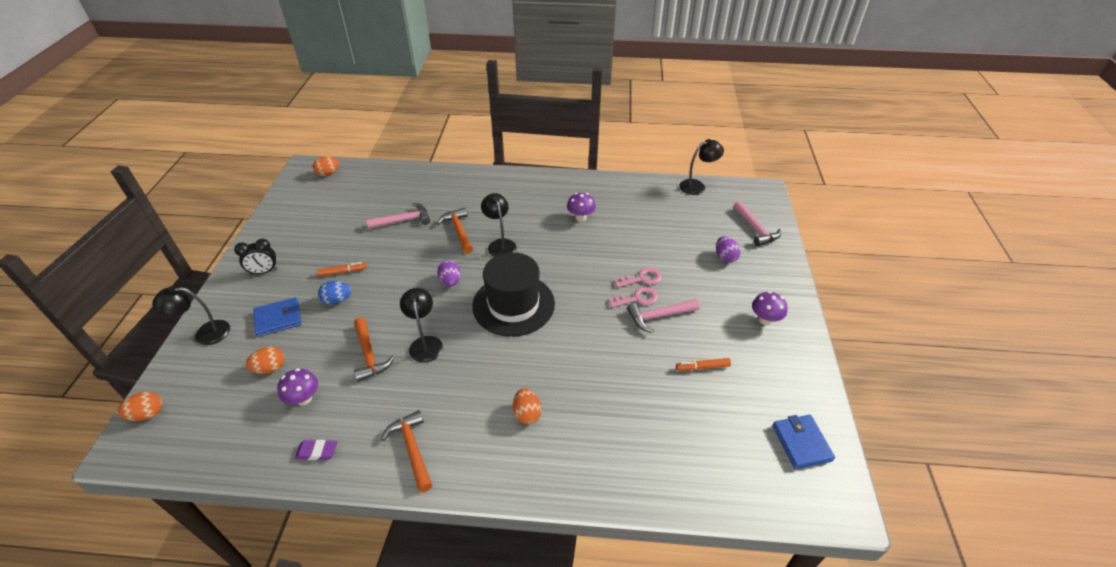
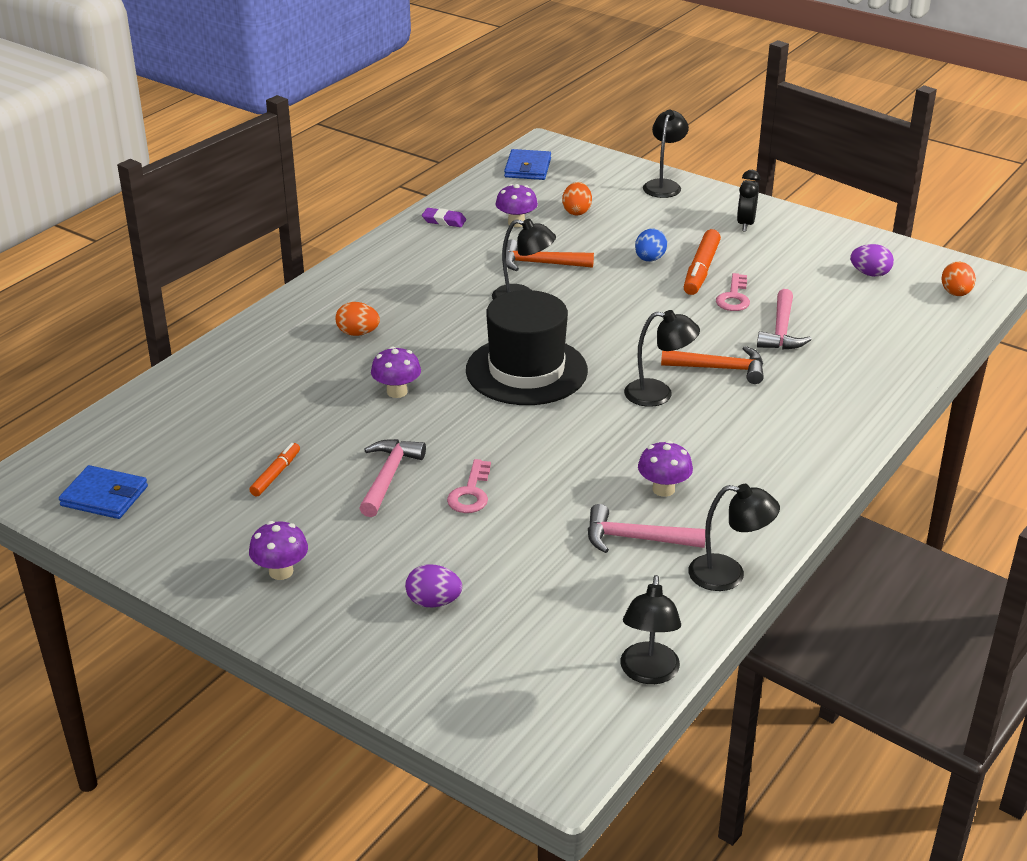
camera: 120 degrees right, 10 degrees down
orange egg [118,392,163,421] -> none
blue wallet [253,297,301,337] -> blue wallet moved to [504,149,551,180]
purple eraser [295,440,337,460] -> purple eraser turned 75 degrees clockwise [422,208,466,227]
orange marker [317,262,367,277] -> orange marker [684,229,721,295], size x1.67
orange hammer [381,410,432,492] -> none
purple egg [437,260,461,286] -> purple egg moved to [850,244,894,277]
pink key [609,287,658,308] -> pink key moved to [716,273,750,311]
pink hammer [733,201,781,246] -> pink hammer moved to [588,504,705,553]
none -> purple mushroom [371,346,421,398]
none -> black lamp [688,484,780,591]

